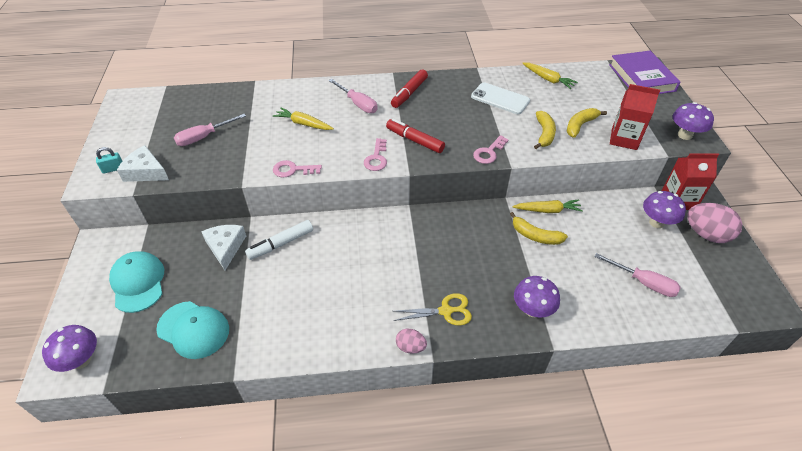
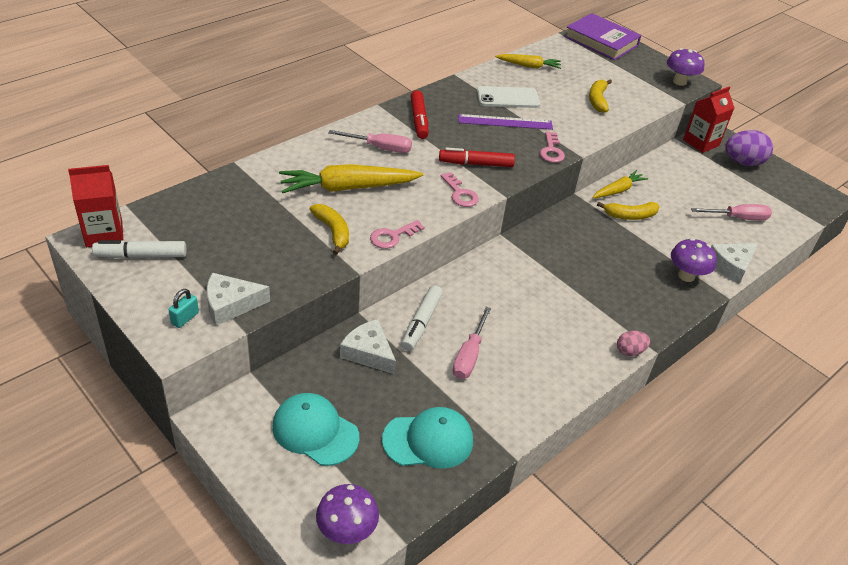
camera: 40 degrees left, 5 degrees down
pink screwdriver [174,114,246,146] -> pink screwdriver moved to [453,307,491,379]
yellow carrot [273,108,334,130] -> yellow carrot [279,164,423,193], size x1.74
yellow scissors [394,293,472,326] -> none
yellow banana [534,111,556,149] -> yellow banana moved to [310,204,349,255]
red carton [610,84,660,150] -> red carton moved to [68,165,123,247]
purple mushroom [643,191,686,228] -> none
pink egg [687,203,742,243] -> purple egg [725,130,773,166]
none -> white marker [92,240,186,259]
none -> purple ruler [458,114,553,130]
none -> white cheese [711,243,758,284]

